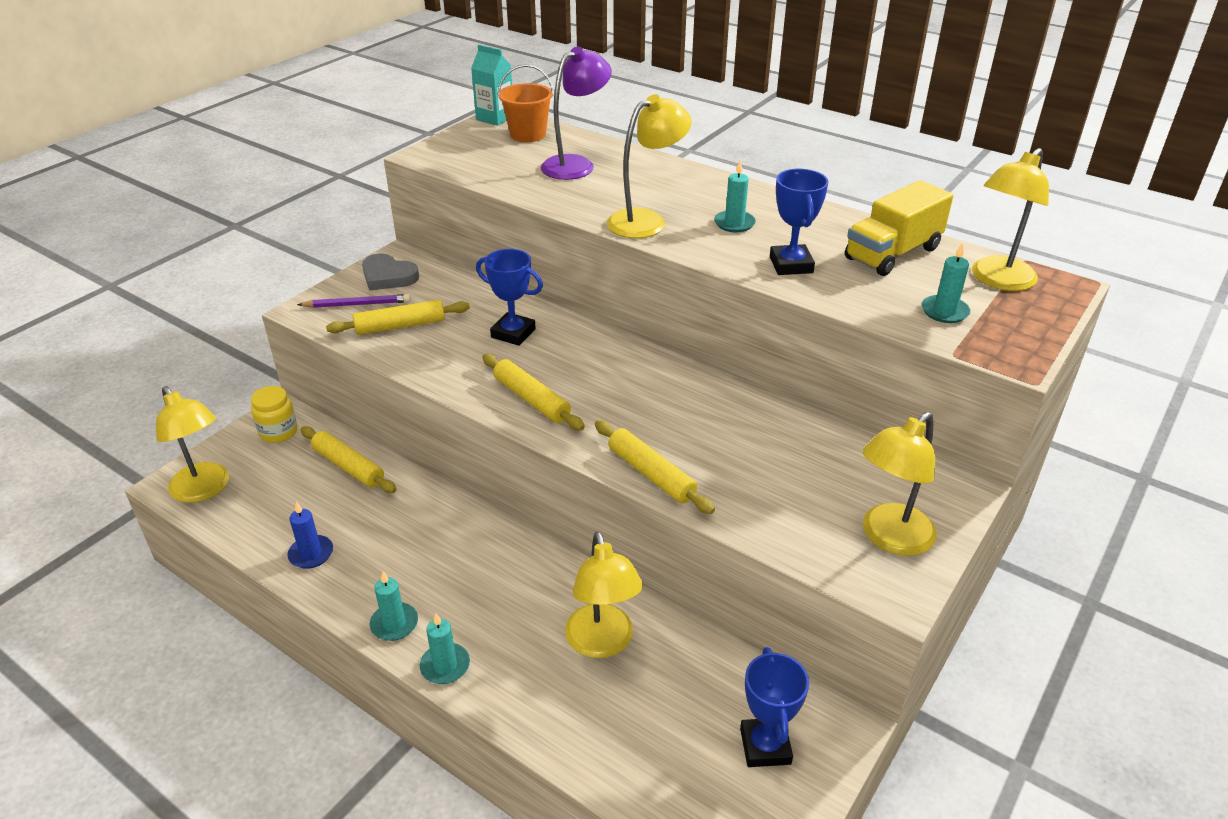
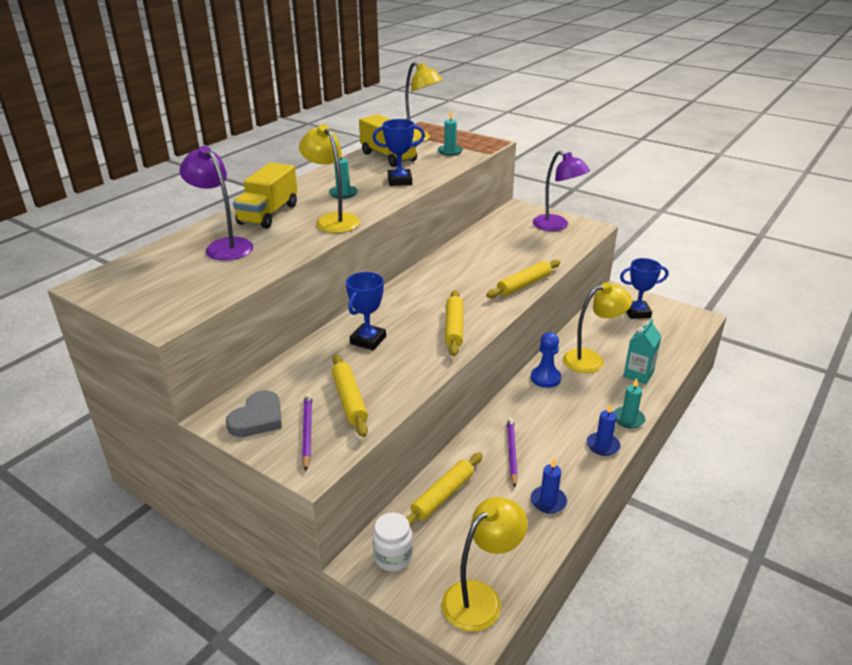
camera: 90 degrees left, 5 degrees down
yellow jar [251,386,298,443] -> white jar [373,512,413,572]
turquoise candle [370,572,418,641] -> blue candle [587,403,620,456]
turquoise carton [471,45,512,126] -> turquoise carton moved to [623,319,662,384]
yellow rolling pin [482,354,585,431] -> yellow rolling pin turned 45 degrees counterclockwise [445,290,463,356]
orange bucket [497,64,554,142] -> none
yellow lamp [862,412,937,556] -> purple lamp [533,151,590,231]
none -> yellow truck [233,162,298,229]
none -> purple pencil [507,418,518,487]
none -> blue pawn [531,332,561,388]

